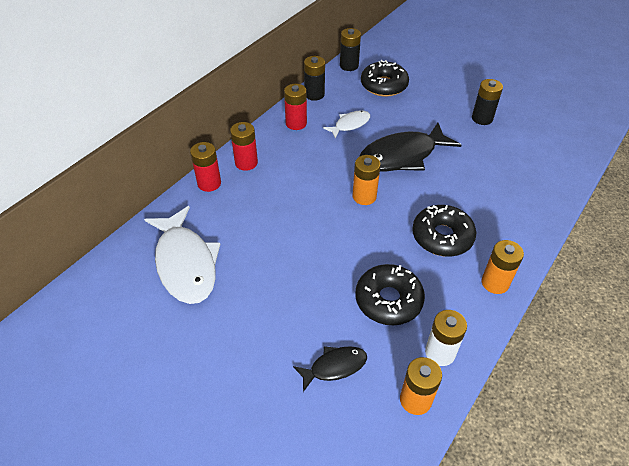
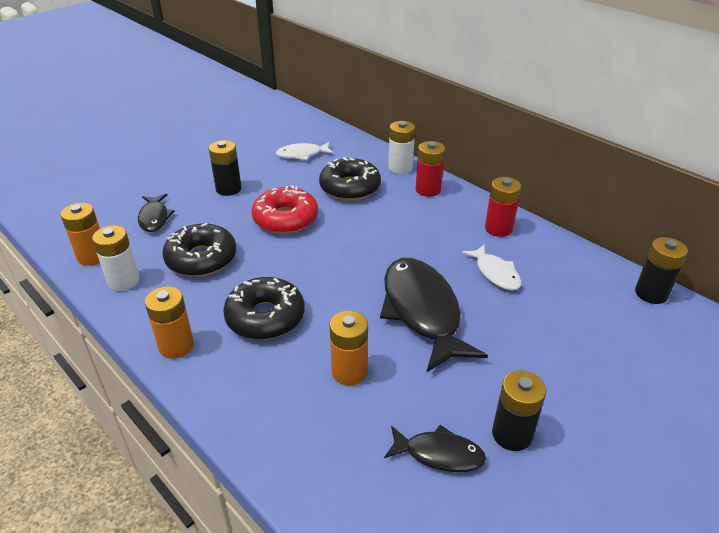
camera: 100 degrees right, 10 degrees down
white fish [144,206,220,304] -> white fish [276,142,334,160], size x0.51
red battery [190,142,221,192] -> white battery [388,121,415,174]
black battery [304,56,325,101] -> black battery moved to [209,140,242,196]
orange battery [353,155,381,205] -> orange battery moved to [330,311,368,385]
black donut [361,60,409,97] -> black donut moved to [319,157,381,201]
none -> red donut [251,185,318,234]
none -> black fish [384,425,486,472]

